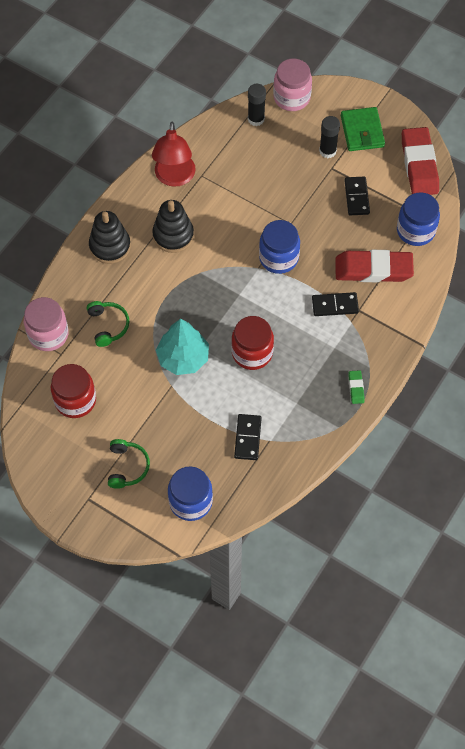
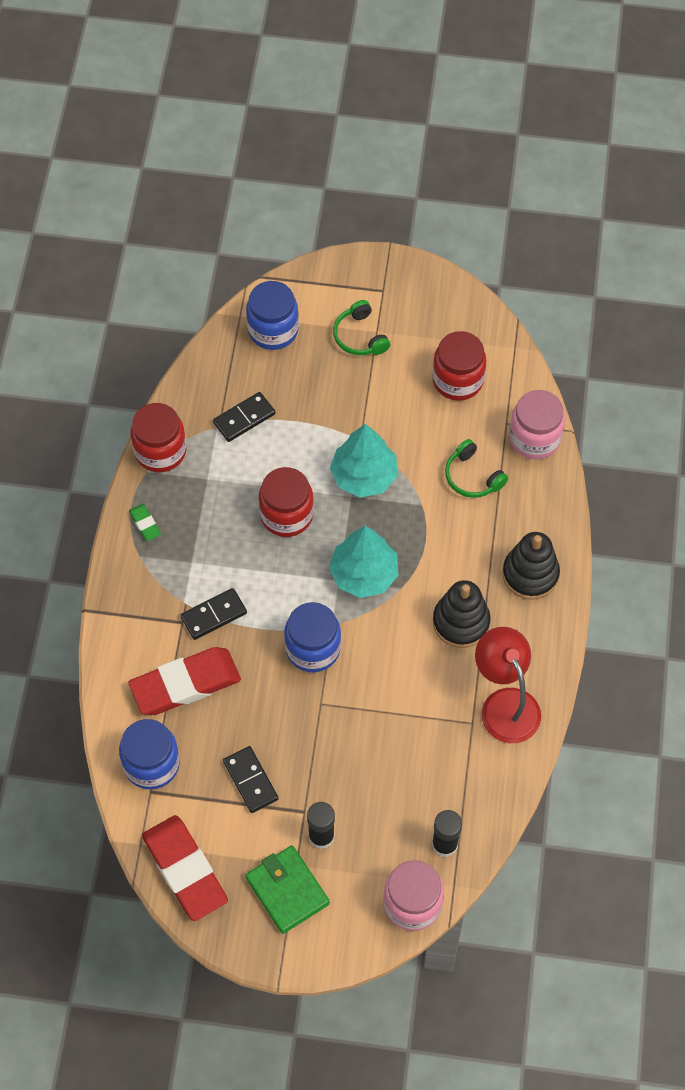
camera: 155 degrees right, 0 degrees up
black domino [234,414,262,460] -> black domino turned 75 degrees clockwise [213,392,275,442]
none -> red jar [131,403,186,472]
none -> turquoise tree [329,526,398,598]

